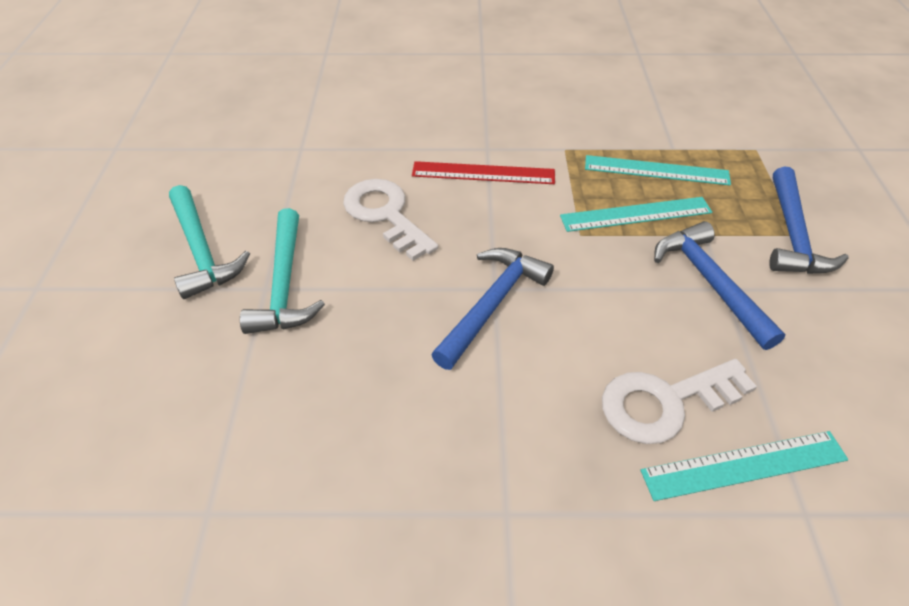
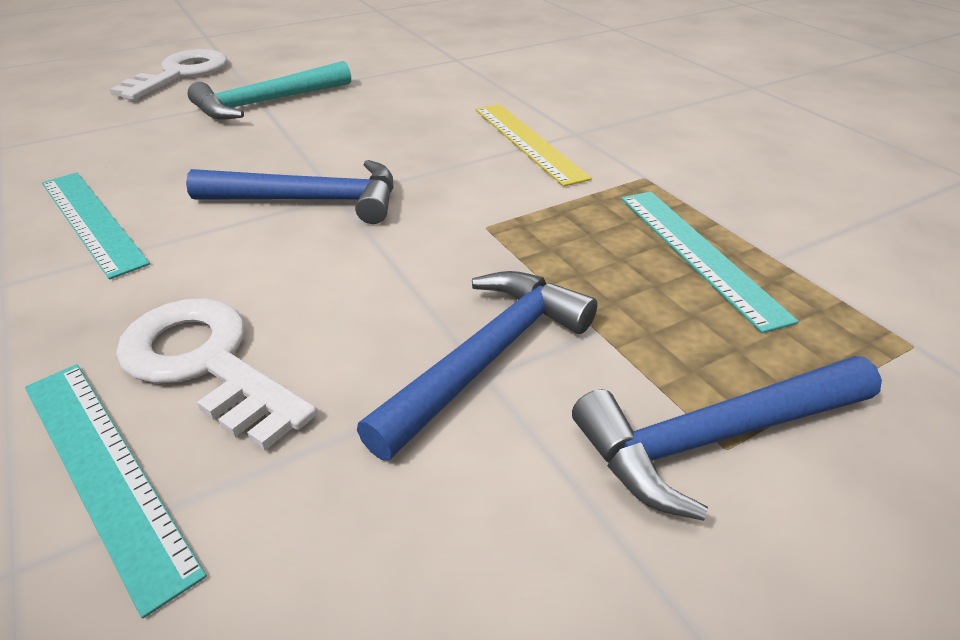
camera: 60 degrees right, 10 degrees down
turquoise hammer [169,185,250,299] -> none
white key [343,179,438,261] -> white key moved to [109,49,228,100]
red ruler [412,161,555,184] -> yellow ruler [475,104,592,187]
turquoise ruler [560,197,712,232] -> turquoise ruler moved to [42,172,150,280]

